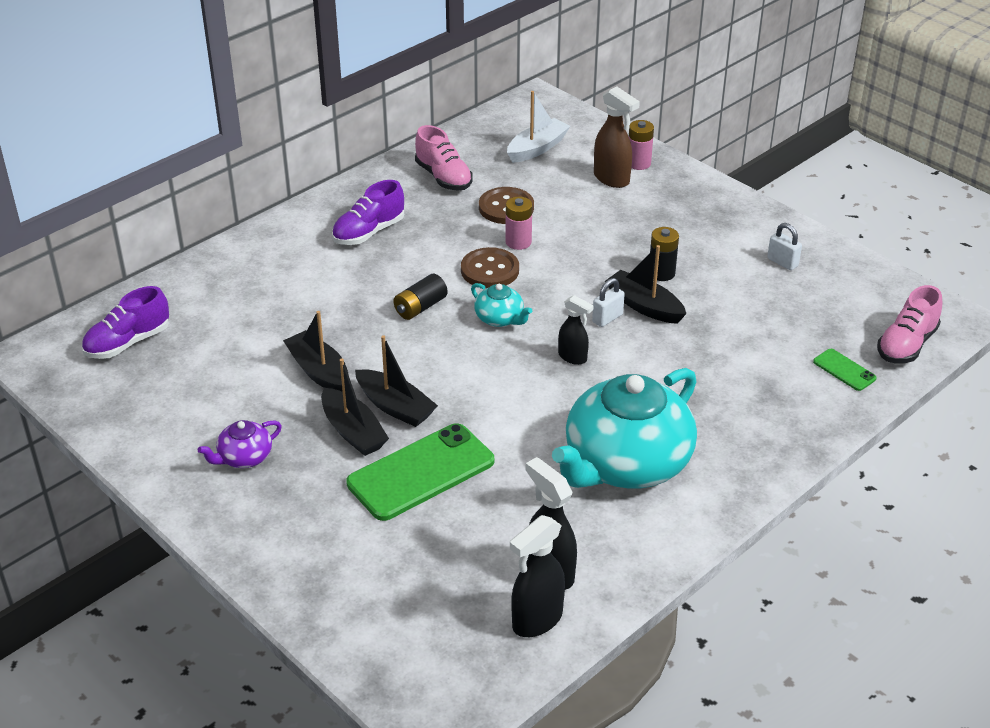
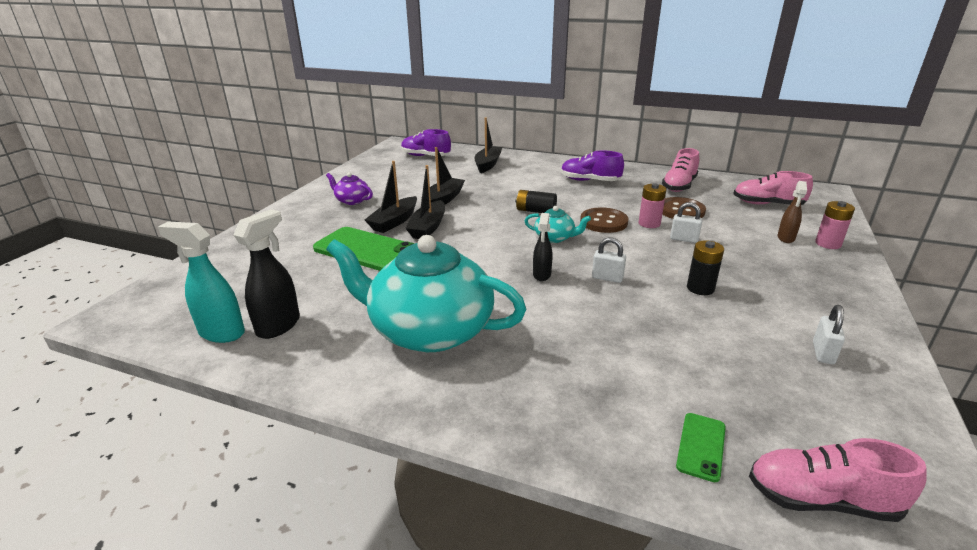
camera: 65 degrees right, 10 degrees down
turquoise teapot [471,283,532,327] -> turquoise teapot turned 90 degrees counterclockwise [525,206,591,243]
white boat [507,91,570,163] -> pink shoe [733,171,813,205]
black spray bottle [510,515,565,637] -> turquoise spray bottle [158,221,245,343]
brown spray bottle [594,86,640,188] -> brown spray bottle [777,181,807,243], size x0.64
black boat [605,245,686,324] -> black boat moved to [475,117,502,173]
none -> white padlock [670,202,703,243]

